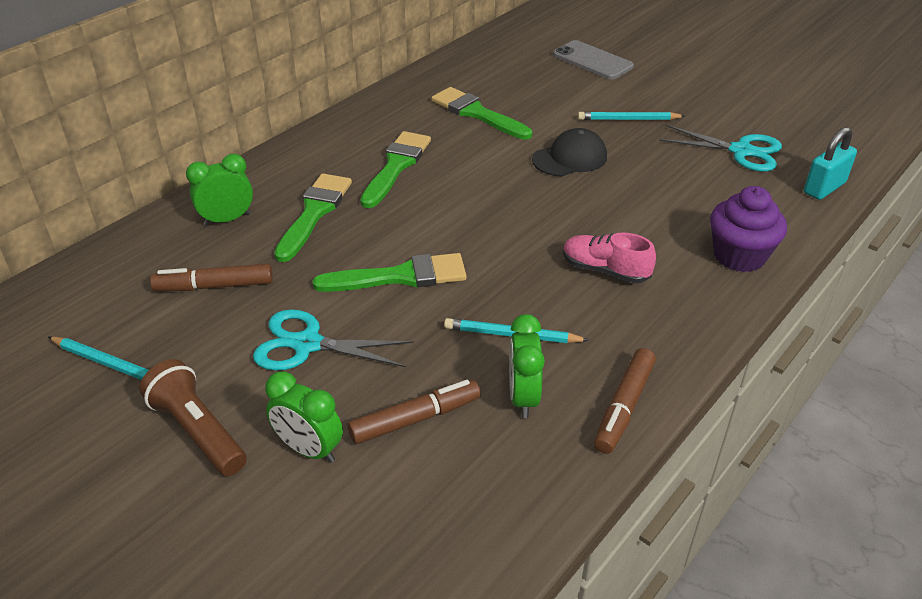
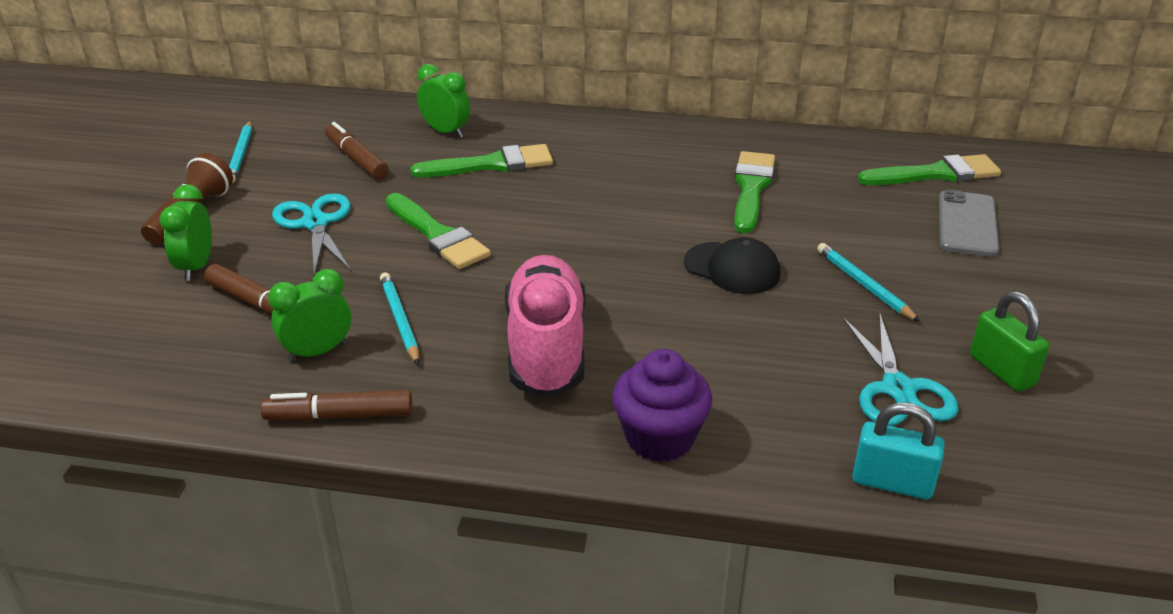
camera: 60 degrees right, 5 degrees down
green brush [360,131,431,208] -> green brush moved to [858,154,1001,185]
pink shoe [563,232,656,284] -> pink shoe [505,255,585,398], size x1.78
none -> green padlock [970,291,1049,392]

